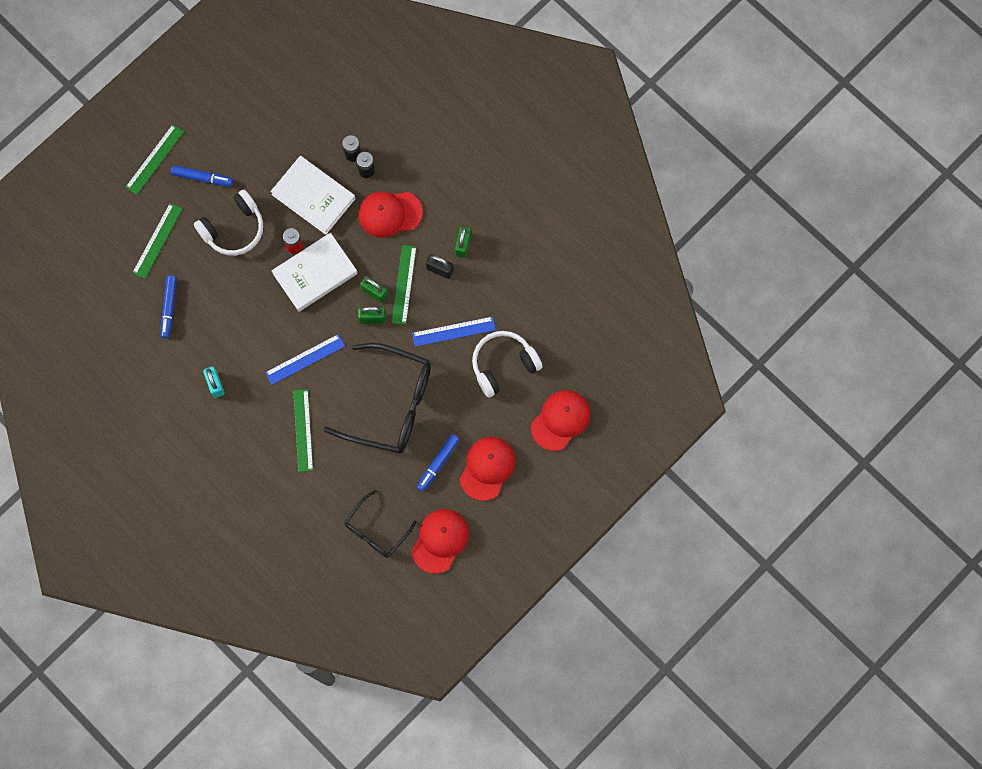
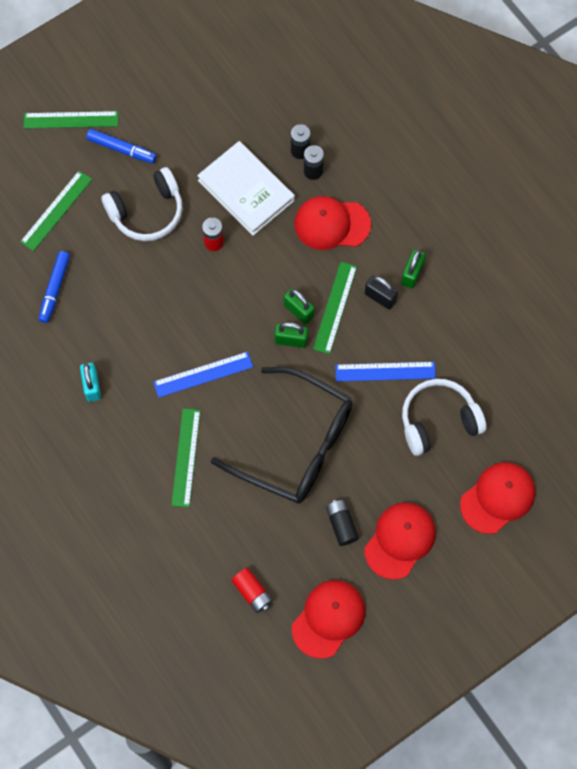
camera: 10 degrees right, 5 degrees down
green ruler [125,124,184,195] -> green ruler turned 45 degrees clockwise [24,111,118,129]
white book [272,233,358,312] -> none
black glasses [344,490,417,558] -> red battery [231,568,273,613]
blue marker [417,434,460,492] -> black battery [326,500,359,546]

